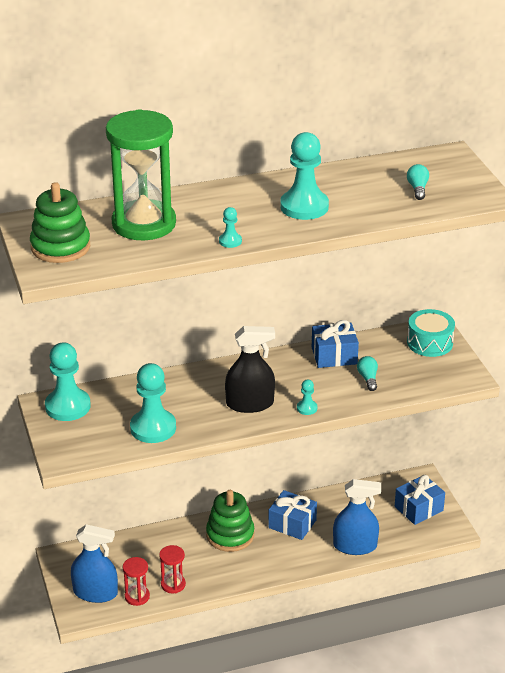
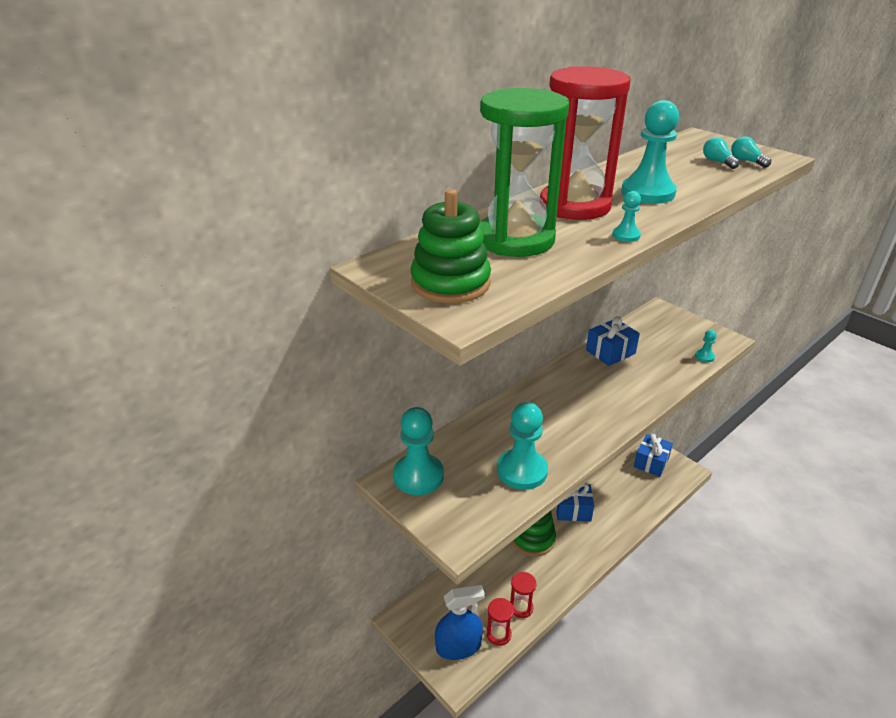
camera: 25 degrees left, 0 degrees up
black spray bottle [225,326,275,413] -> none
turquoise pawn [297,379,317,415] -> turquoise pawn moved to [695,330,717,362]
blue spray bottle [333,479,381,555] -> none
turquoise light bulb [357,356,378,391] -> turquoise light bulb moved to [731,136,771,168]
turquoise drum [407,309,455,357] -> none
none -> red hourglass [540,66,631,220]

